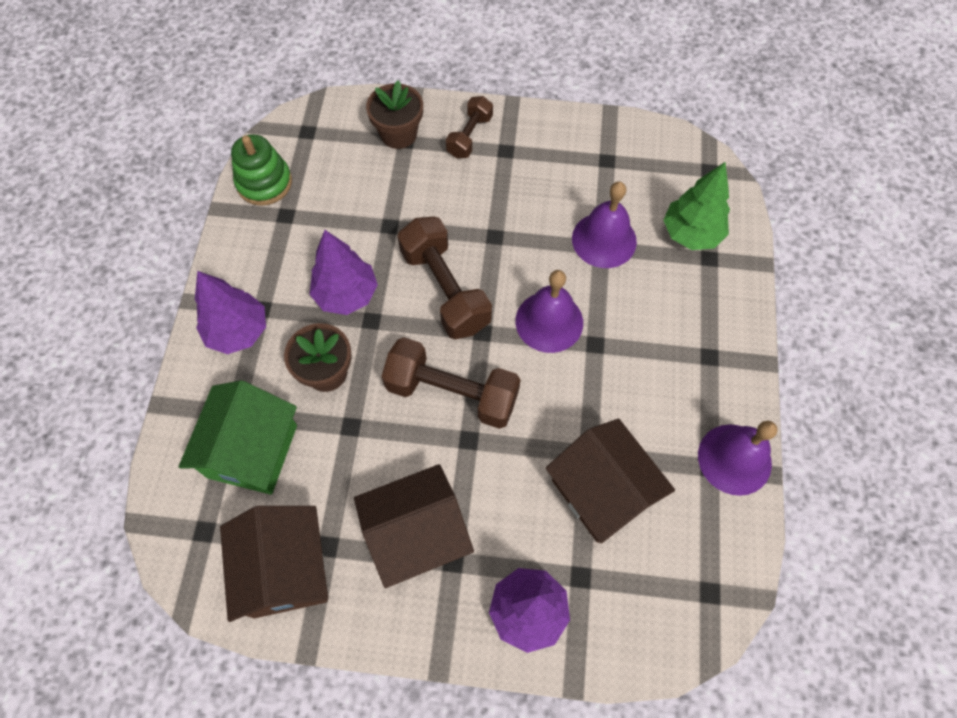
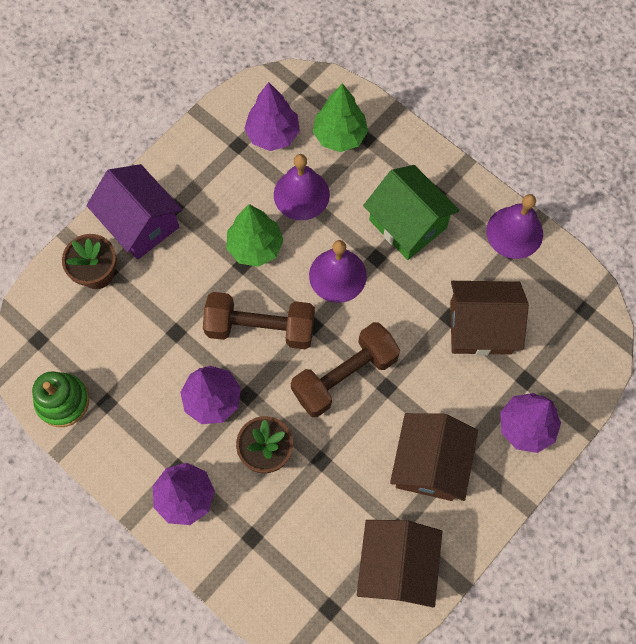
camera: 55 degrees left, 5 degrees up
green house [179,380,297,495] -> green house moved to [363,165,460,260]
brown house [220,506,328,622] -> brown house turned 75 degrees clockwise [357,520,442,608]
brown dumbbell [446,96,493,158] -> purple house [86,164,182,260]
none -> green tree [226,204,284,267]
none -> purple tree [244,82,300,151]

